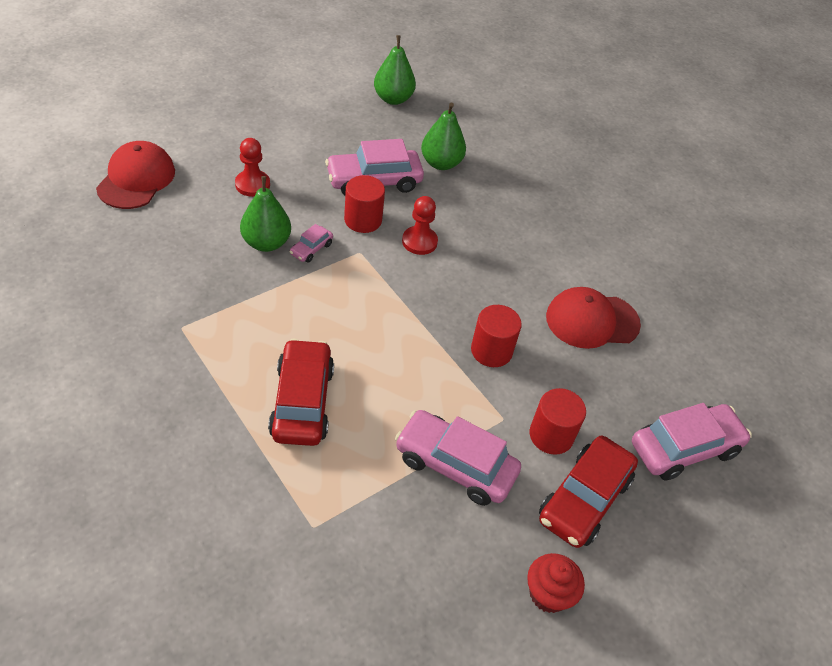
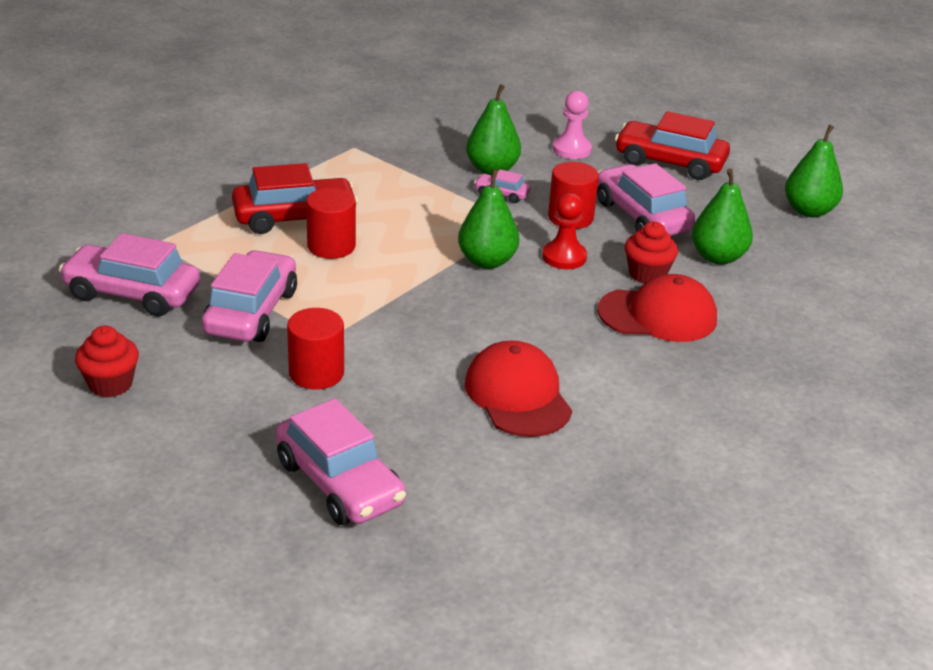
camera: 80 degrees right, 15 degrees down
red cap [96,141,175,209] -> red cap moved to [597,274,717,342]
red pawn [235,138,270,197] -> pink pawn [553,91,592,159]
red cylinder [471,305,522,367] -> red cylinder moved to [306,188,356,259]
red car [539,436,638,548] -> red car moved to [615,111,730,180]
none -> pink car [59,233,200,316]
none -> green pear [458,169,519,269]
none -> red cupcake [625,222,678,283]

